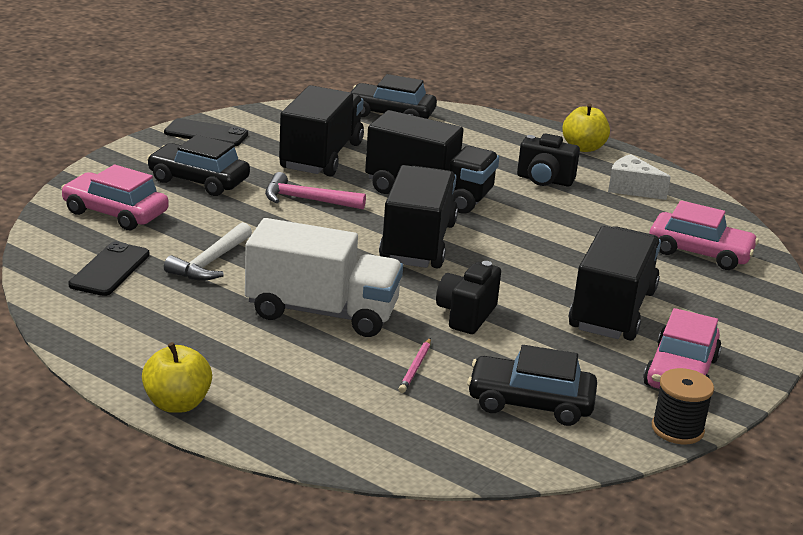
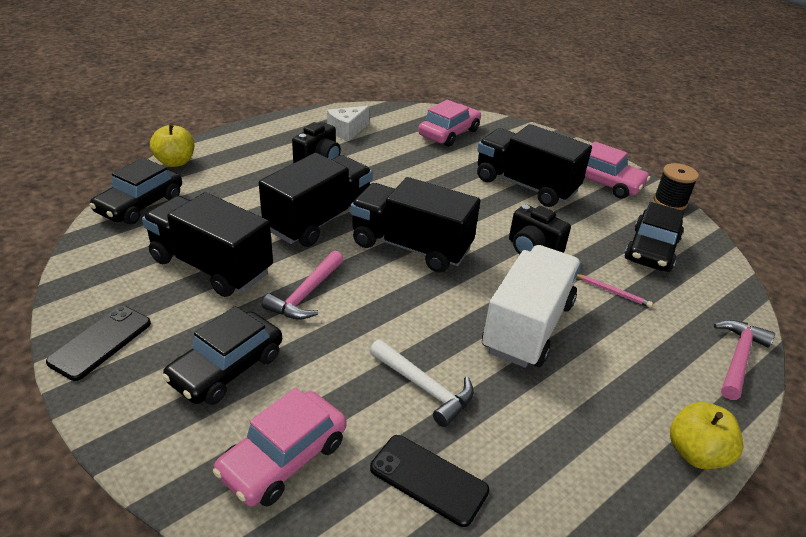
camera: 75 degrees left, 10 degrees up
yellow apple [562,103,610,152] -> yellow apple moved to [150,123,194,167]
none -> pink hammer [714,320,775,400]

